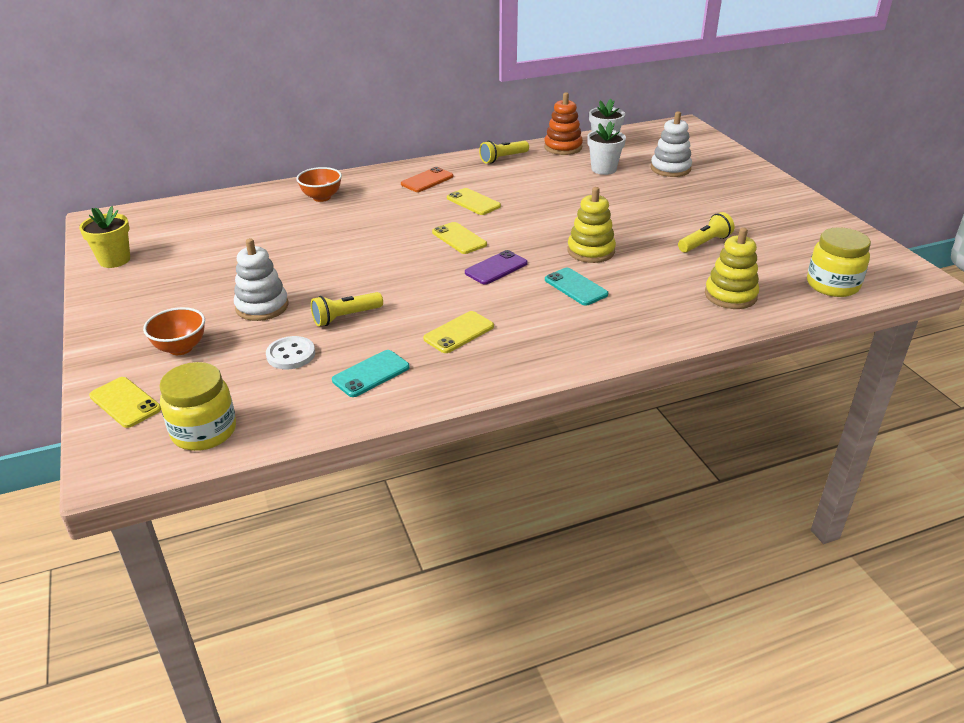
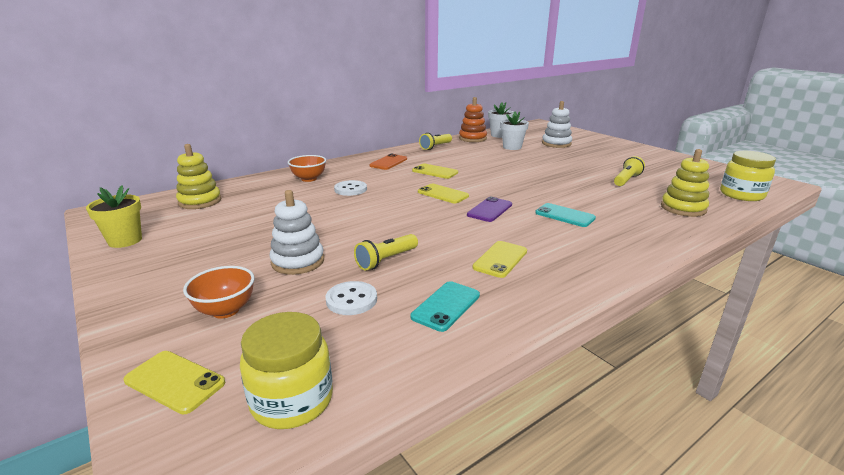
camera: 15 degrees left, 10 degrees down
yellow stacking toy [567,187,616,263] -> yellow stacking toy moved to [176,144,221,209]
none -> white button [334,180,367,196]

